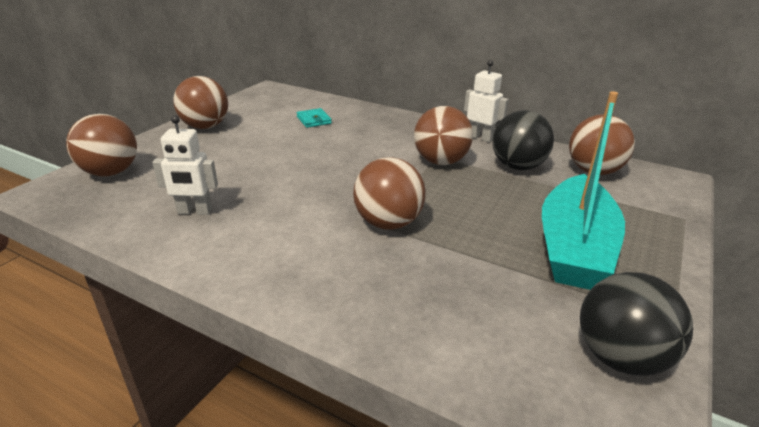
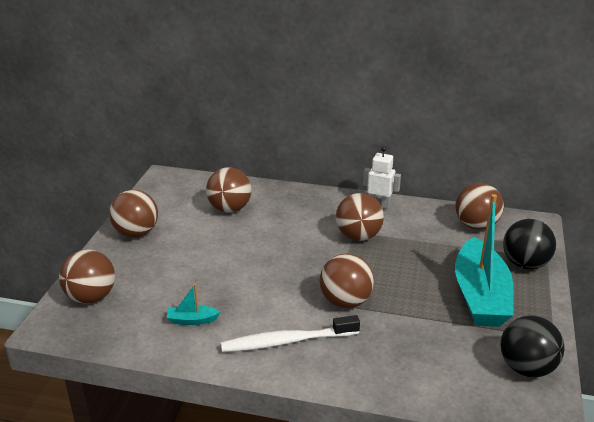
camera: 15 degrees left, 0 degrees up
white robot [152,115,218,215] -> turquoise boat [167,284,220,325]
turquoise wallet [297,108,332,128] -> brown ball [206,167,251,212]
black ball [492,110,554,170] -> black ball moved to [503,219,556,270]
none -> white toothbrush [221,315,360,352]

